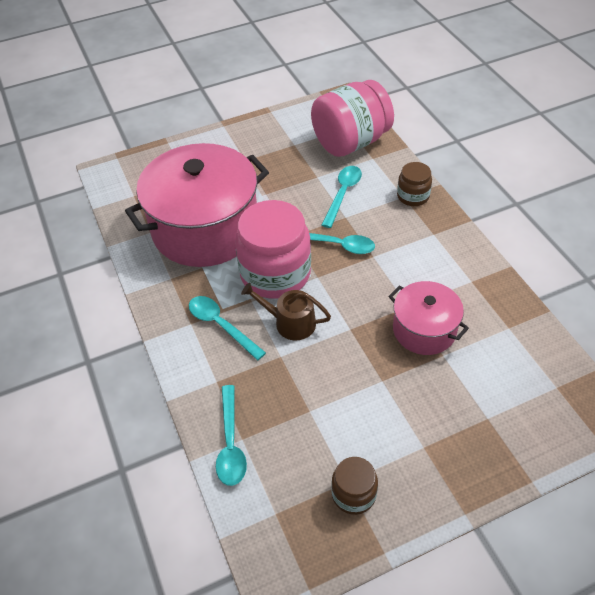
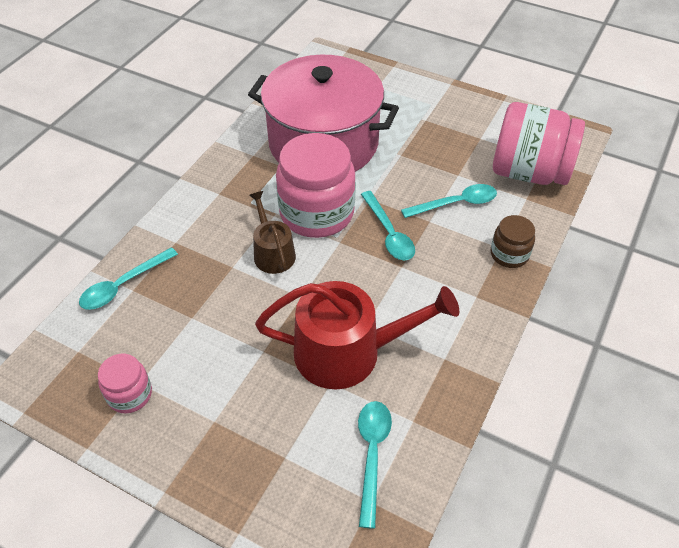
camera: 50 degrees right, 0 degrees up
turquoise spoon [189,296,266,361] -> turquoise spoon moved to [358,401,392,529]
brown jar [331,457,378,515] -> pink jar [98,354,152,413]
pink pot [388,281,469,355] -> red watering can [255,281,459,389]

